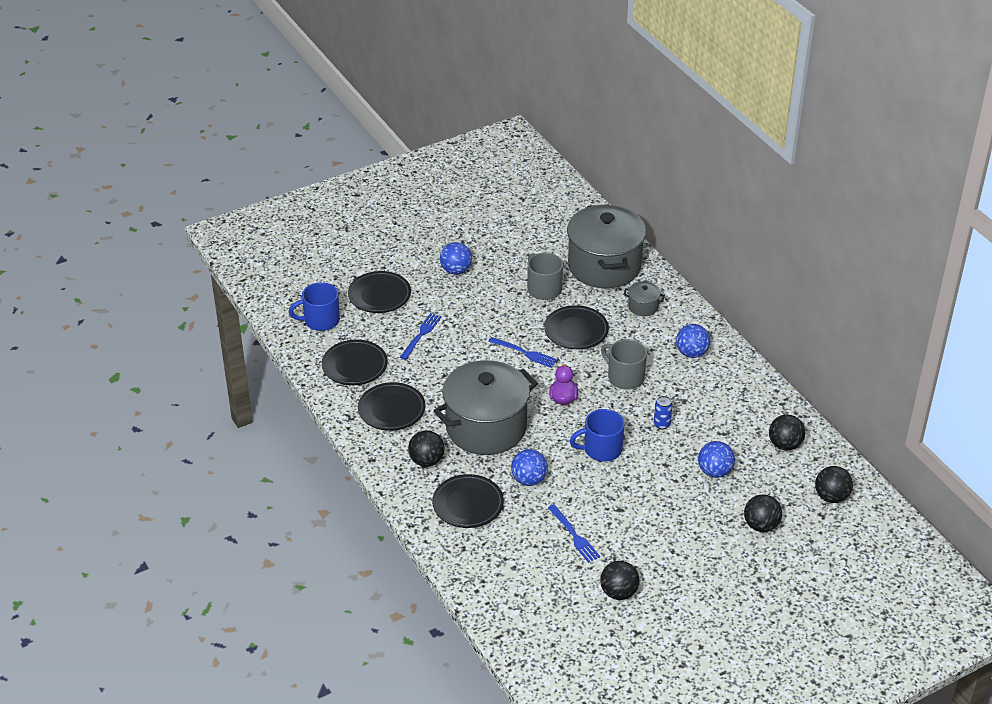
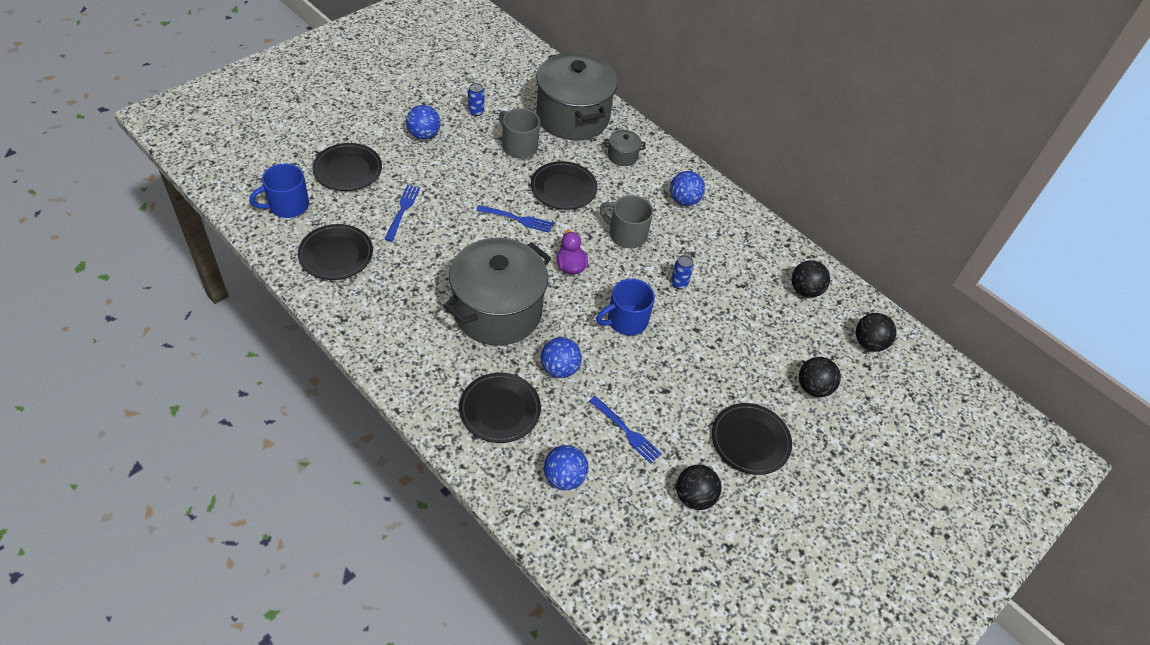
camera: 20 degrees left, 10 degrees up
black plate [358,382,425,431] -> black plate moved to [712,403,792,475]
black ball [408,430,445,467] -> none
blue ball [698,441,735,478] -> blue ball moved to [544,445,588,490]
none -> blue can [468,83,484,116]

